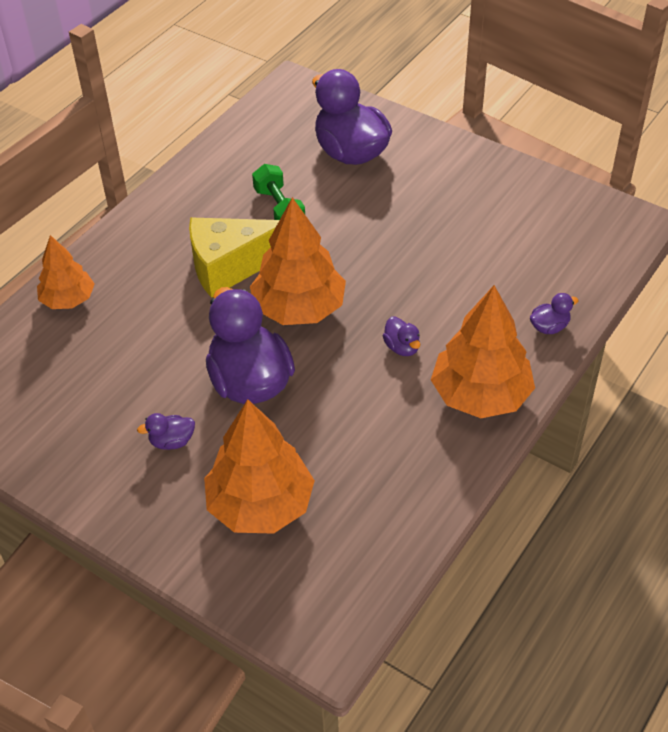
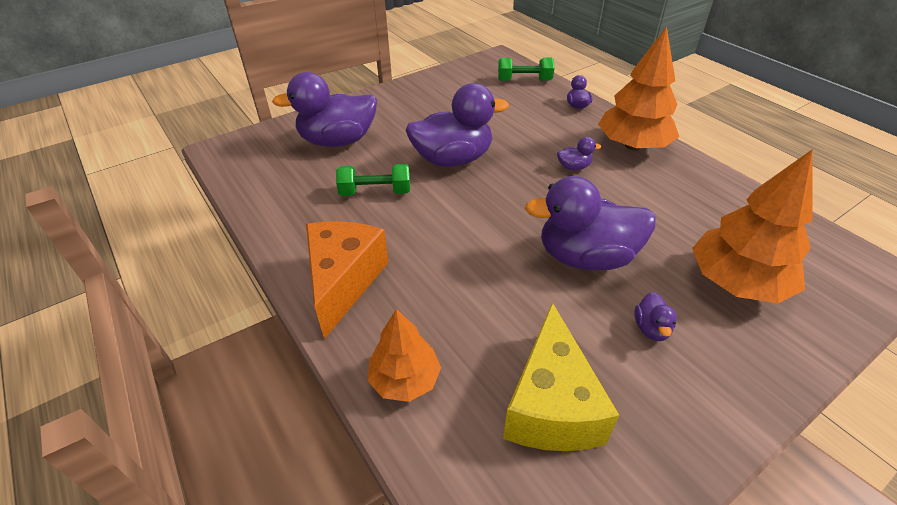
camera: 70 degrees left, 5 degrees down
yellow cheese [189,218,279,298] -> yellow cheese moved to [503,302,619,451]
orange tree [250,197,346,325] -> none
none -> orange cheese [306,221,389,339]
none -> purple duck [406,83,509,167]
none -> green dumbbell [498,57,554,81]

